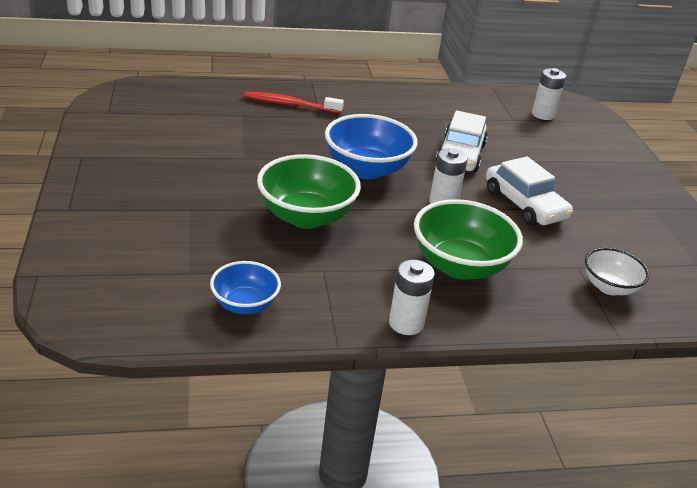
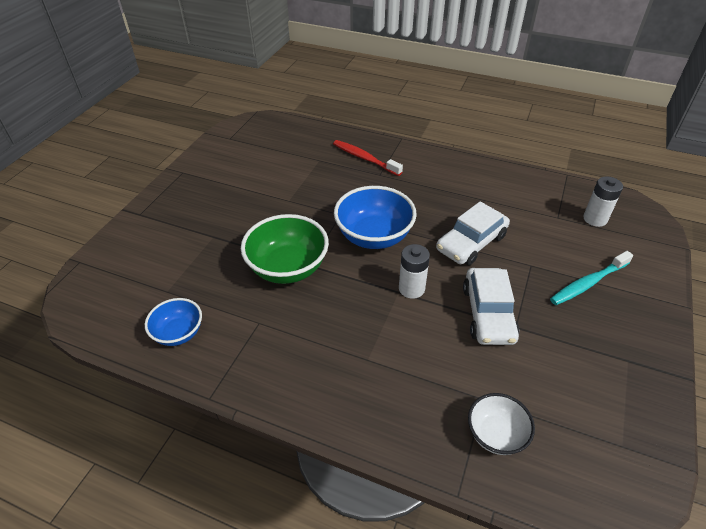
camera: 35 degrees right, 10 degrees up
white battery [389,260,435,335] -> none
green bowl [414,199,523,280] -> none
none -> turquoise toothbrush [550,251,633,305]

